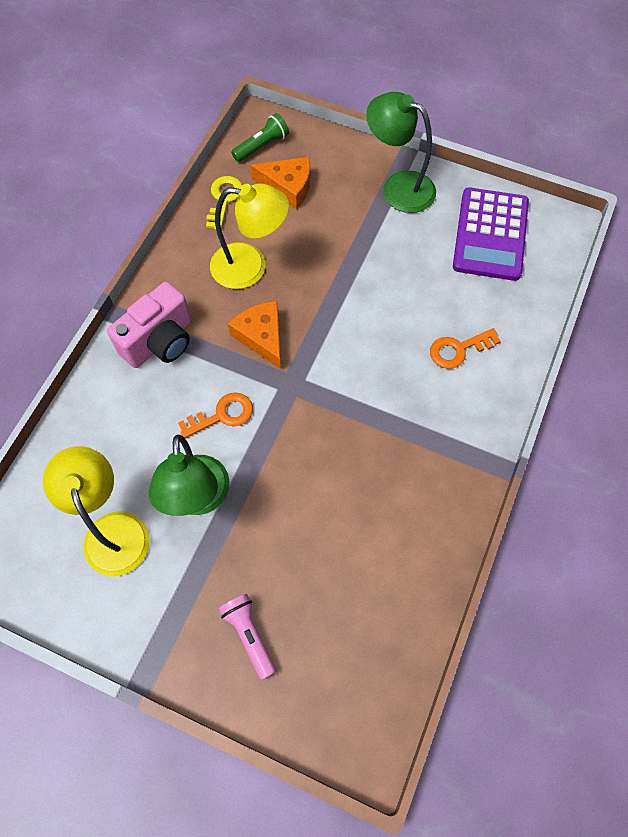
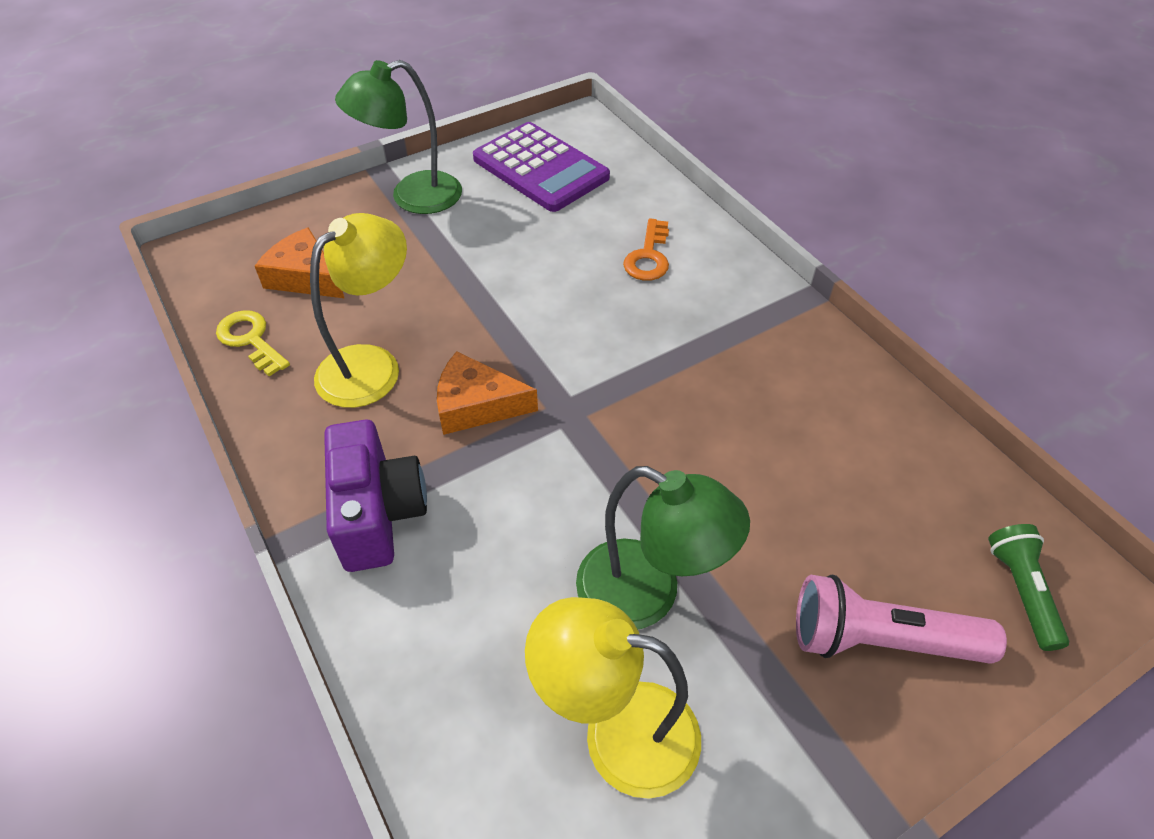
camera: 55 degrees left, 15 degrees down
pink camera [107,282,191,368] -> purple camera [324,420,427,572]
orange key [178,392,253,438] -> none
pink flashlight [219,594,276,680] -> pink flashlight [796,575,1007,664], size x1.53
green flashlight [231,113,289,162] -> green flashlight moved to [988,524,1069,651]
orange cheese [250,157,310,209] -> orange cheese turned 105 degrees counterclockwise [255,227,344,298]

